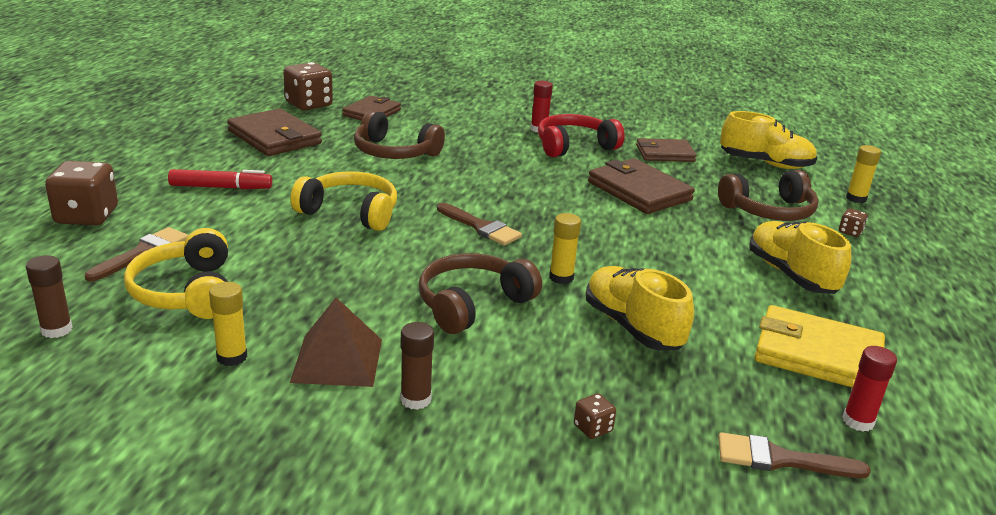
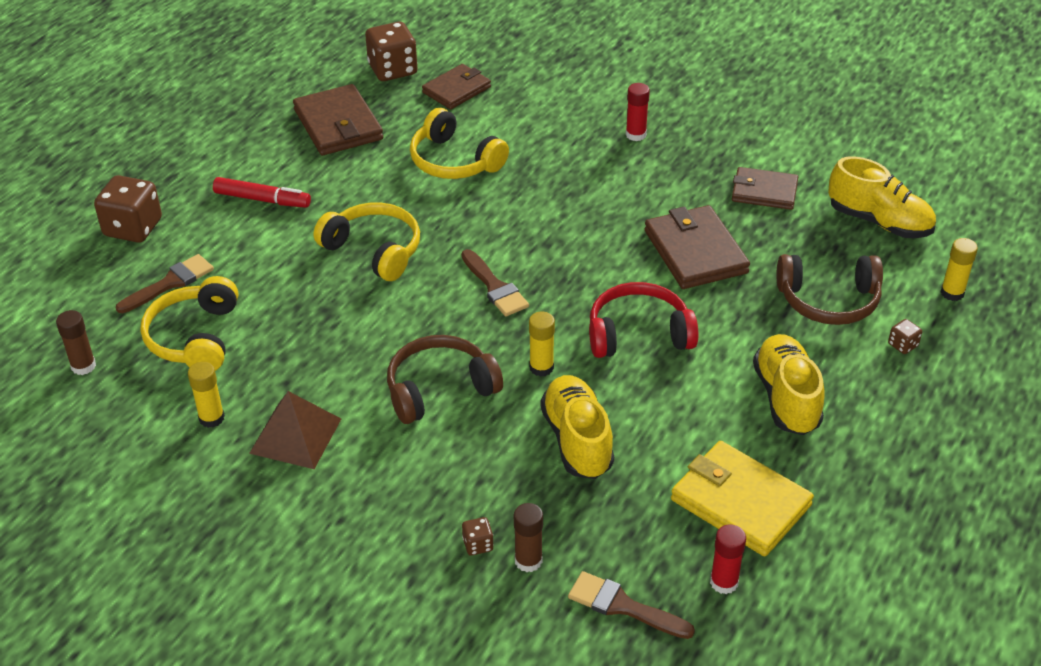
camera: 20 degrees right, 15 degrees up
brown headphones [354,110,445,159] -> yellow headphones [410,108,509,179]
brown glue stick [400,322,434,410] -> brown glue stick moved to [514,503,543,572]
red headphones [538,114,625,157] -> red headphones moved to [589,282,698,358]

